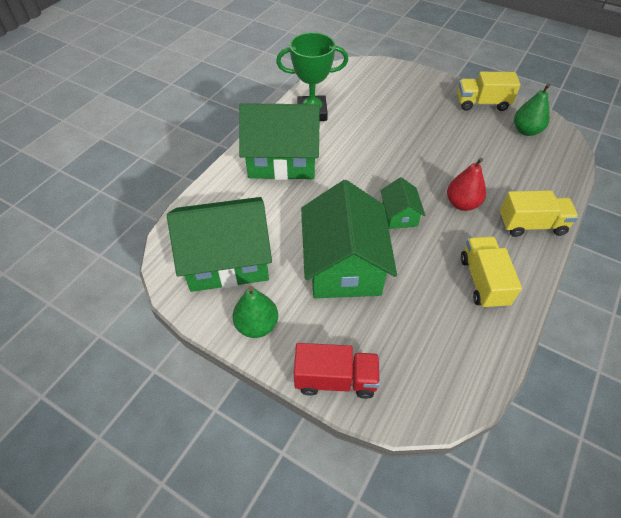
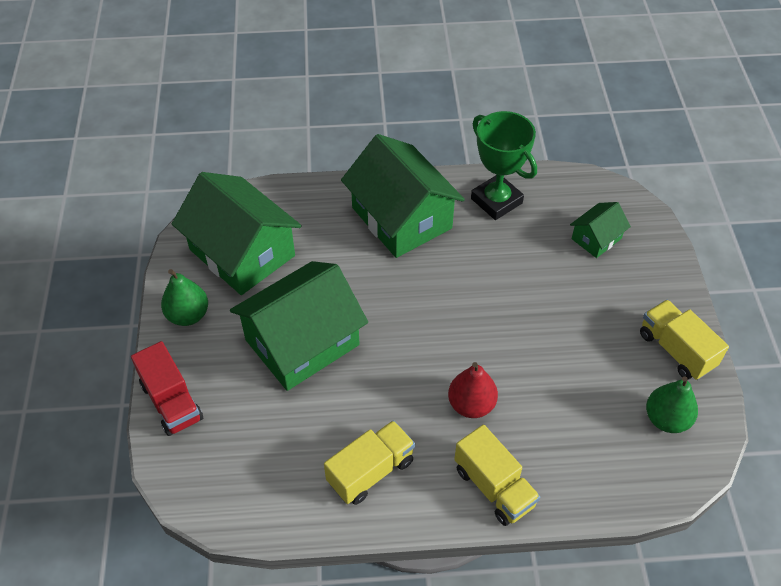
camera: 55 degrees right, 0 degrees up
green house [380,177,425,229] -> green house moved to [570,202,631,258]

